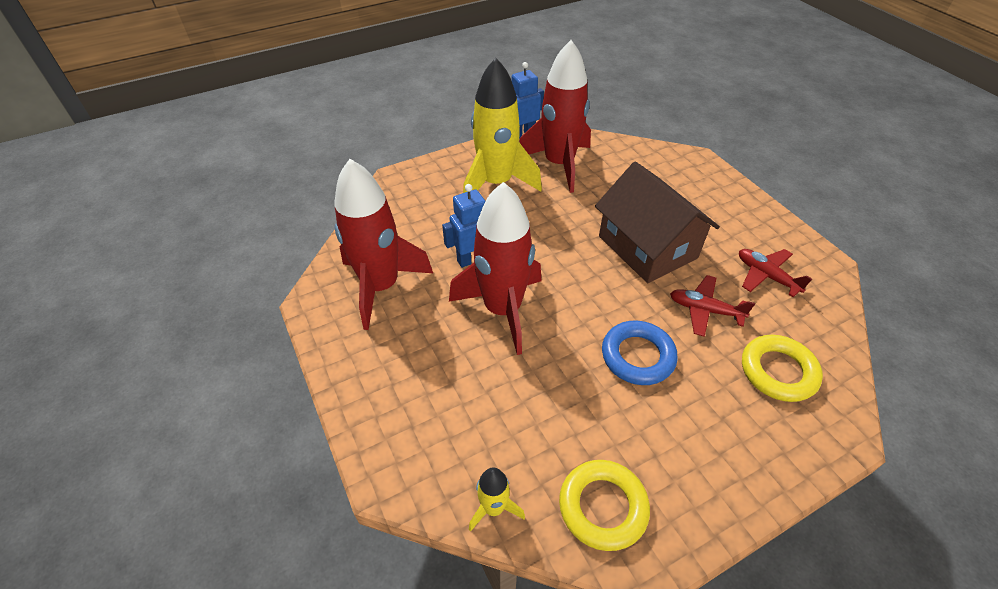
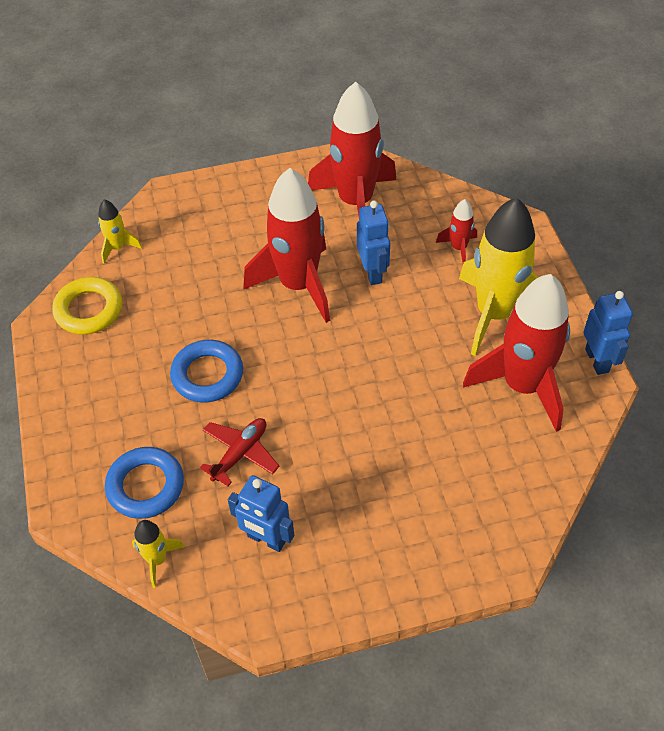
camera: 105 degrees right, 5 degrees up
brown house [595,162,720,283] -> none
red plane [739,249,812,297] -> blue robot [228,475,294,552]
yellow ring [742,335,823,402] -> blue ring [105,447,184,519]
none -> yellow rocket [132,520,185,588]
none -> red rocket [436,199,477,263]

